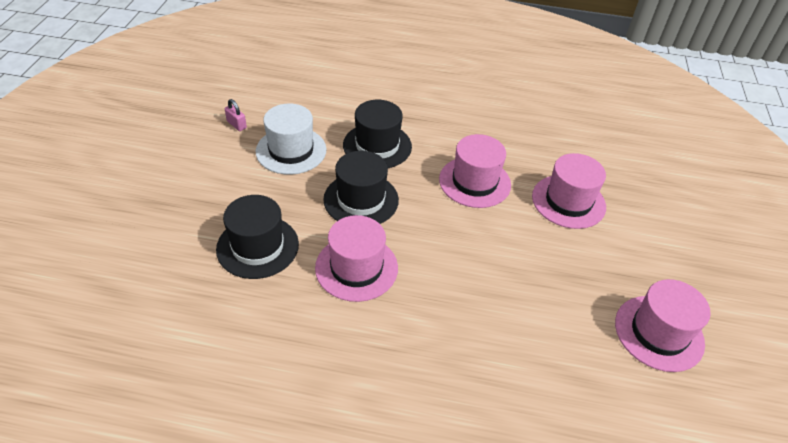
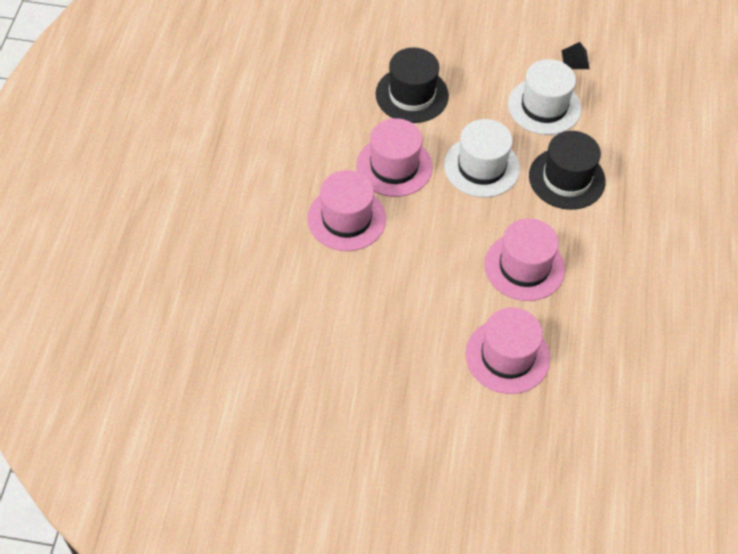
camera: 90 degrees right, 10 degrees up
pink padlock [225,99,247,131] -> black pyramid [562,42,590,69]
black hat [323,151,399,224] -> white hat [444,119,520,198]
pink hat [615,279,711,372] -> pink hat moved to [307,170,386,251]

